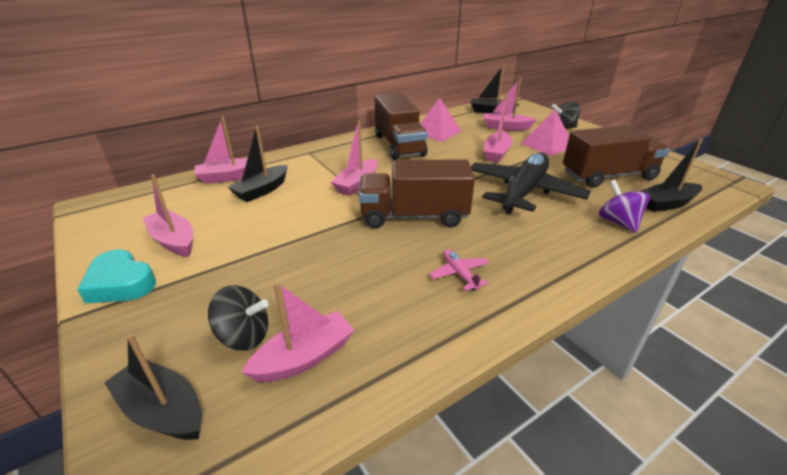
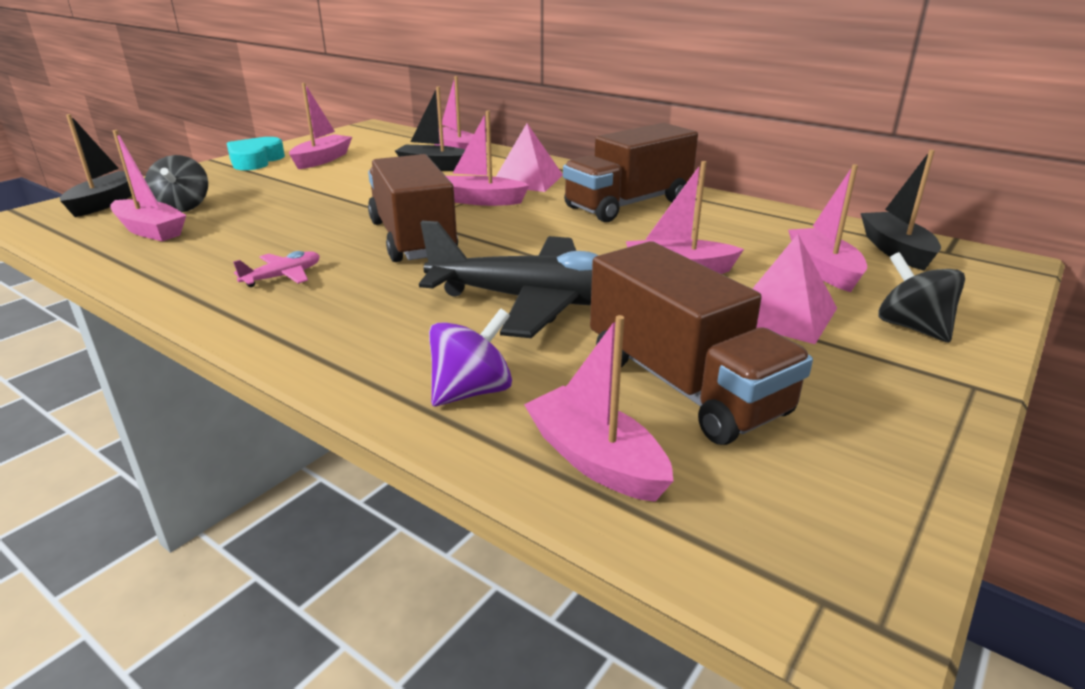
camera: 70 degrees right, 5 degrees down
pink pyramid [420,98,461,142] -> pink pyramid moved to [496,123,563,192]
black boat [640,138,703,212] -> pink boat [524,315,674,502]

